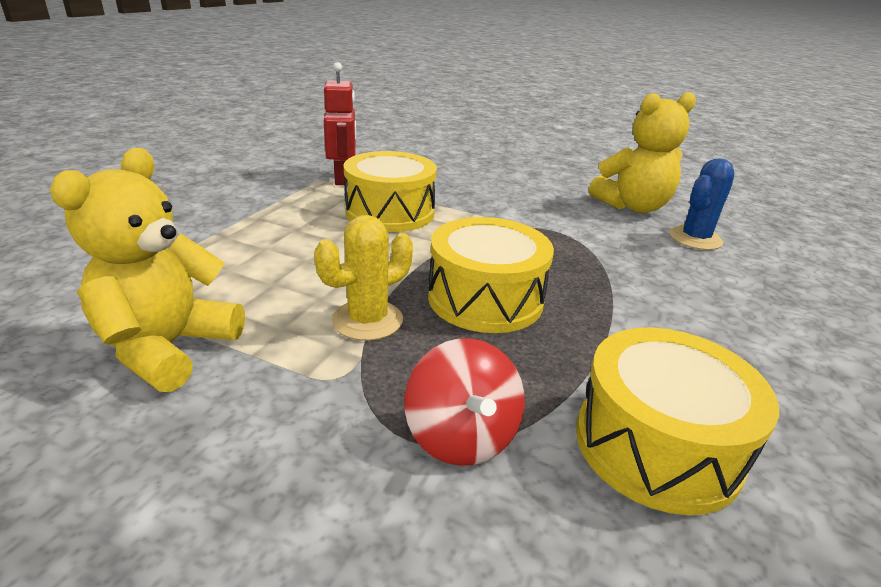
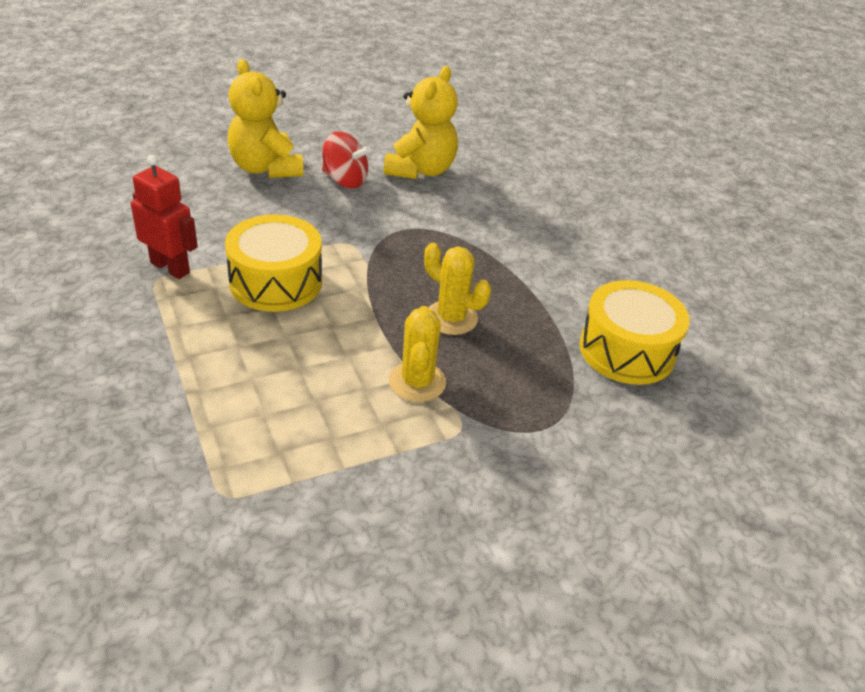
camera: 50 degrees left, 10 degrees up
yellow teddy bear [50,148,245,392] -> yellow teddy bear moved to [227,59,303,178]
red spinning top [405,338,525,466] -> red spinning top moved to [322,131,371,188]
yellow drum [428,217,554,333] -> yellow cactus [424,243,491,335]
blue cactus [669,158,734,250] -> none

